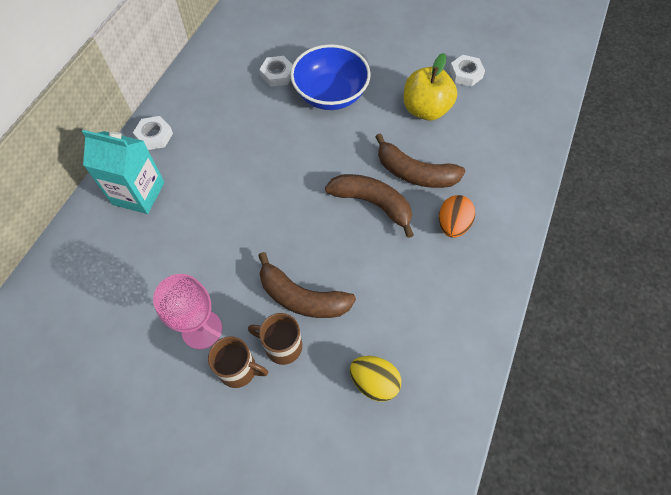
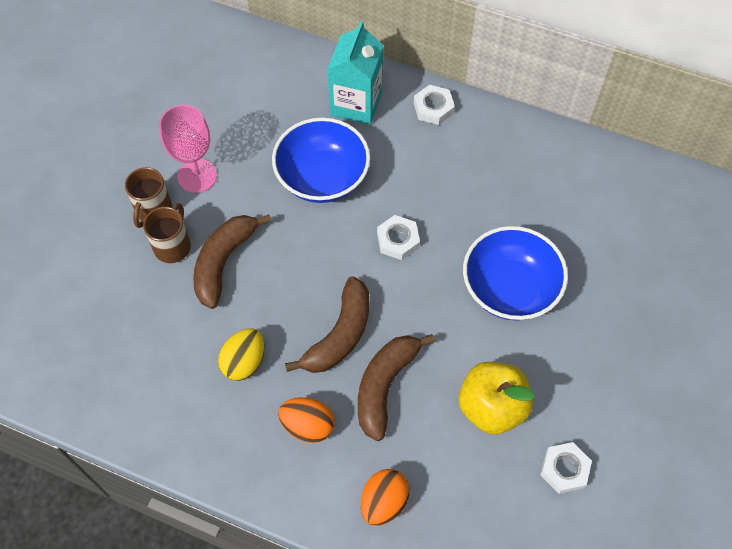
camera: 90 degrees right, 0 degrees up
white nut [259,56,293,87] -> white nut moved to [377,215,420,260]
yellow egg [350,356,401,402] -> yellow egg moved to [218,328,264,381]
none -> blue bowl [272,117,370,203]
none -> orange egg [361,469,410,526]

